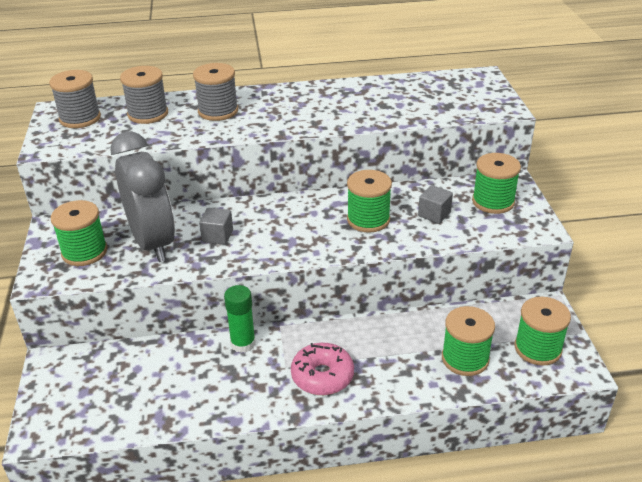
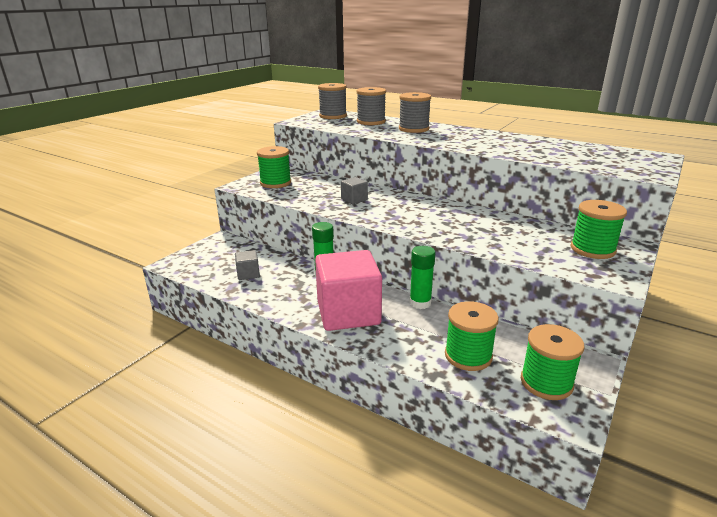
camera: 40 degrees right, 10 degrees down
grey clock [110,131,175,262] -> none
pink donut [291,343,354,395] -> pink cube [315,250,382,331]
green spool [347,170,392,233] -> none
grey cube [418,185,453,224] -> grey cube moved to [235,250,260,280]
none -> green glue stick [409,246,435,309]

